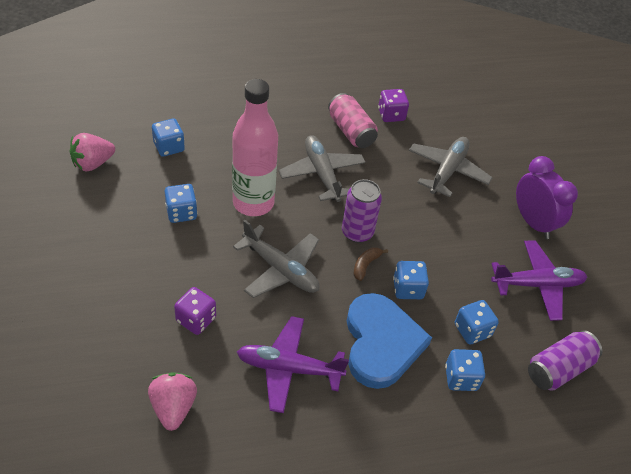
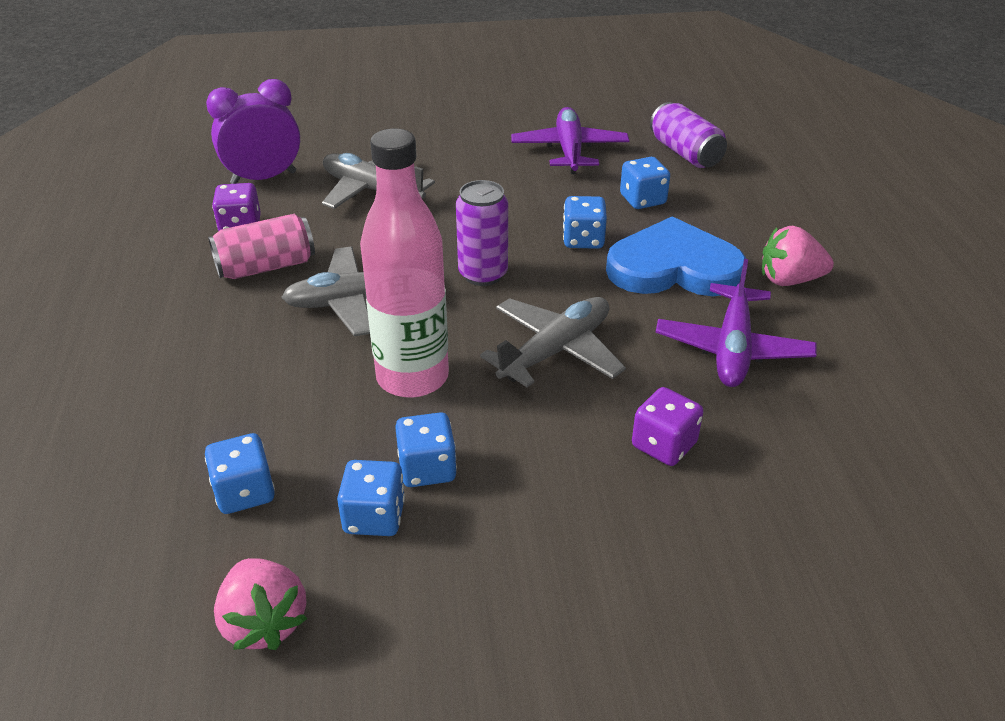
camera: 80 degrees left, 10 degrees down
pink strawberry [148,372,197,431] -> pink strawberry moved to [762,226,834,286]
brown banana [353,247,388,281] -> none
blue dice [445,349,485,391] -> blue dice moved to [337,460,405,536]
purple clock [516,156,578,239] -> purple clock moved to [206,79,300,184]

